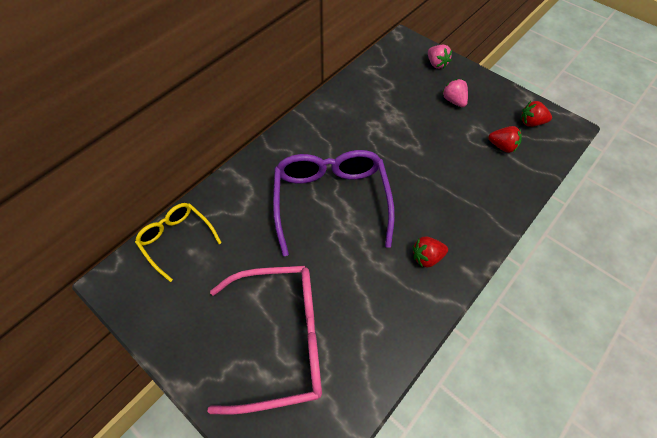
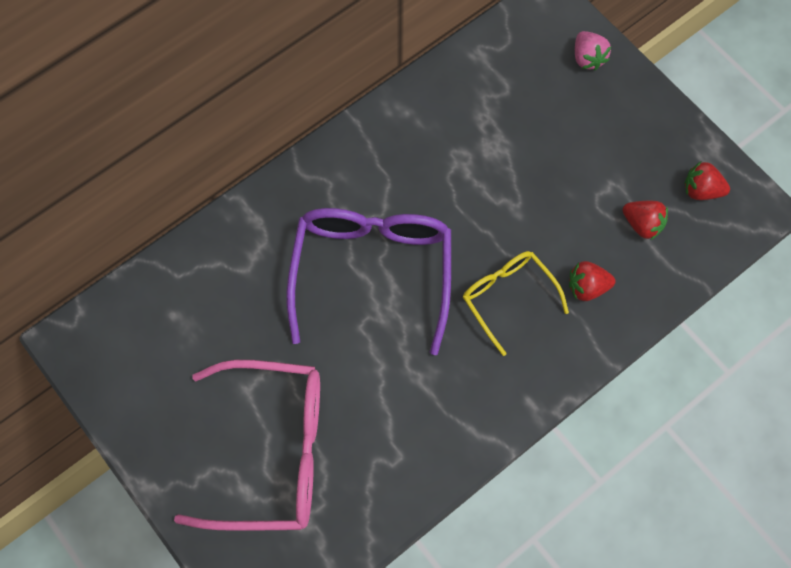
camera: 10 degrees right, 10 degrees up
yellow glasses [135,203,222,282] -> yellow glasses moved to [463,251,569,356]
red strawberry [413,236,448,267] -> red strawberry moved to [569,261,615,301]
pink strawberry [443,79,468,107] -> none

